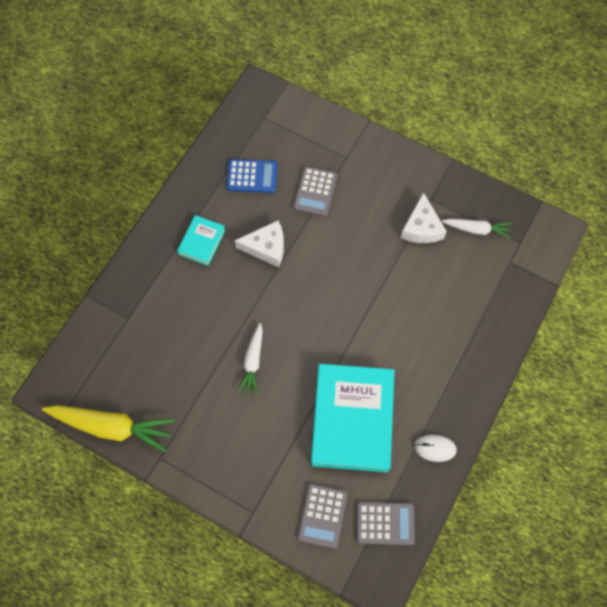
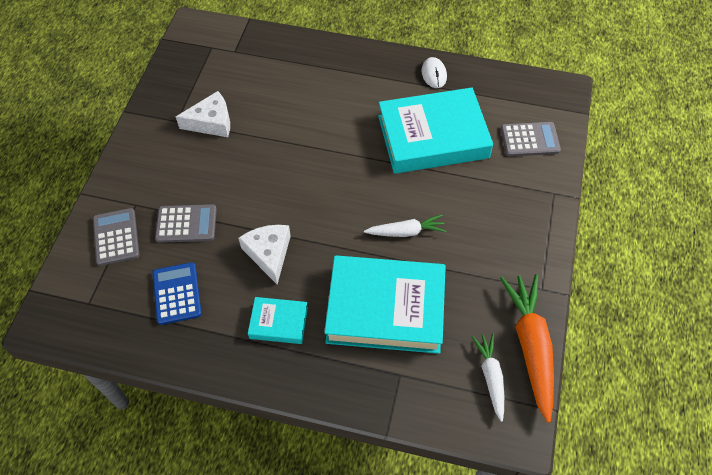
camera: 105 degrees left, 10 degrees down
yellow carrot [42,405,175,453] -> orange carrot [500,274,554,423]
grey calculator [357,502,415,545] -> grey calculator moved to [93,208,139,266]
white carrot [442,219,512,239] -> white carrot moved to [471,333,504,422]
none -> turquoise book [324,255,446,354]

